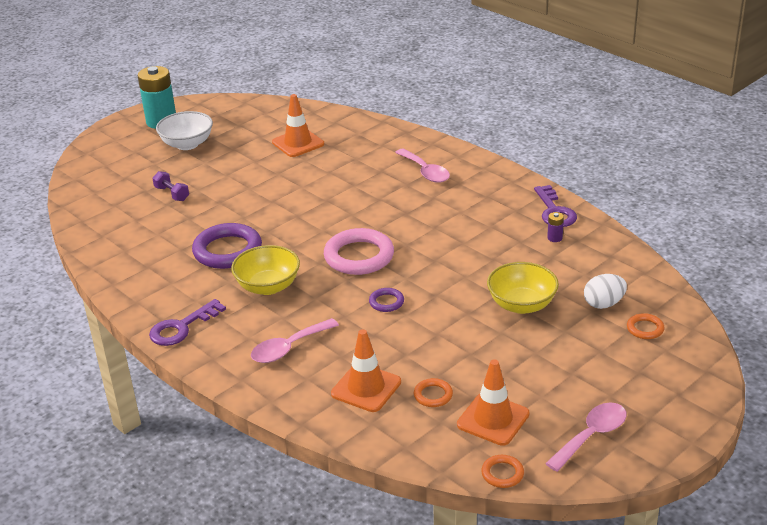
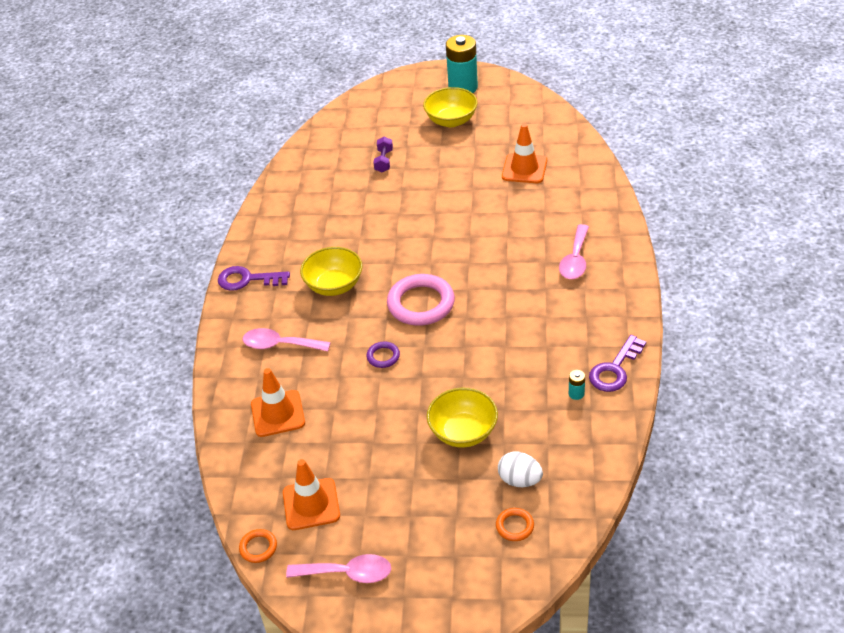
camera: 50 degrees right, 10 degrees up
white bowl [156,111,213,150] -> yellow bowl [423,87,478,127]
purple ring [192,223,262,269] -> none
orange ring [414,378,453,407] -> none
purple battery [547,212,564,242] -> turquoise battery [569,370,585,400]

